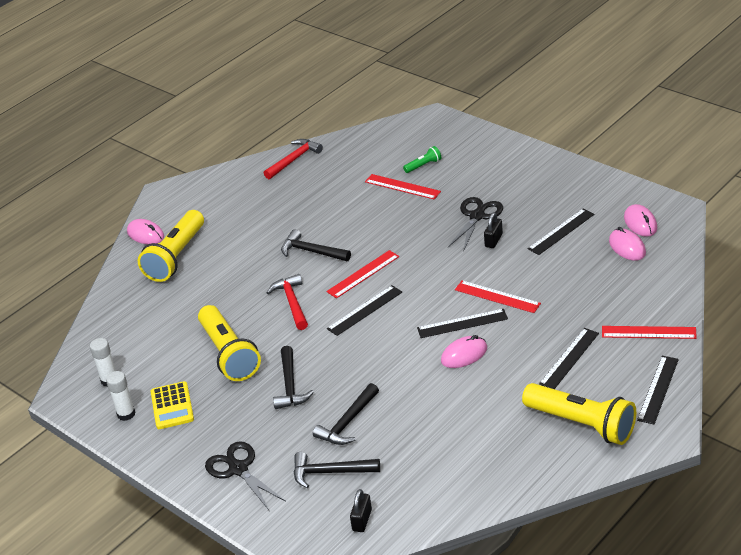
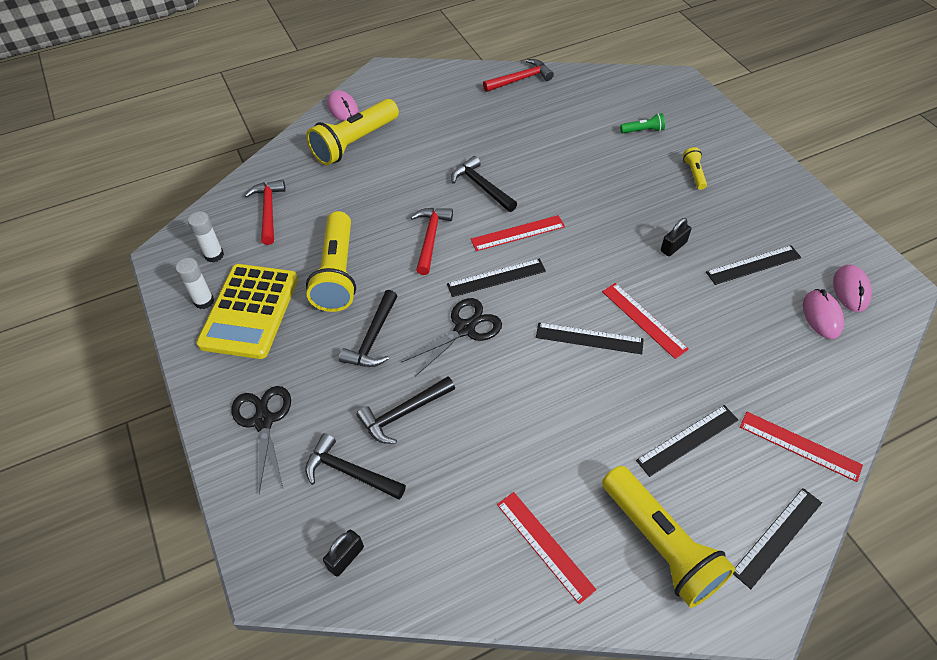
camera: 20 degrees right, 15 degrees up
yellow calculator [151,381,194,429] -> yellow calculator [196,264,298,359], size x1.71
red ruler [365,174,441,200] -> red ruler moved to [497,492,597,604]
pink mouse [441,335,487,368] -> none
black scissors [448,197,503,252] -> black scissors moved to [401,298,502,377]
none -> red hammer [245,179,286,245]
none -> yellow flashlight [683,147,707,190]

